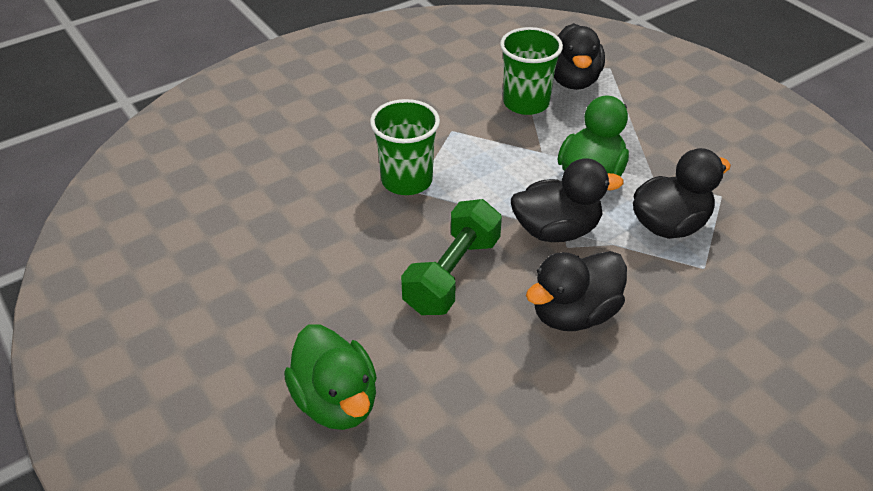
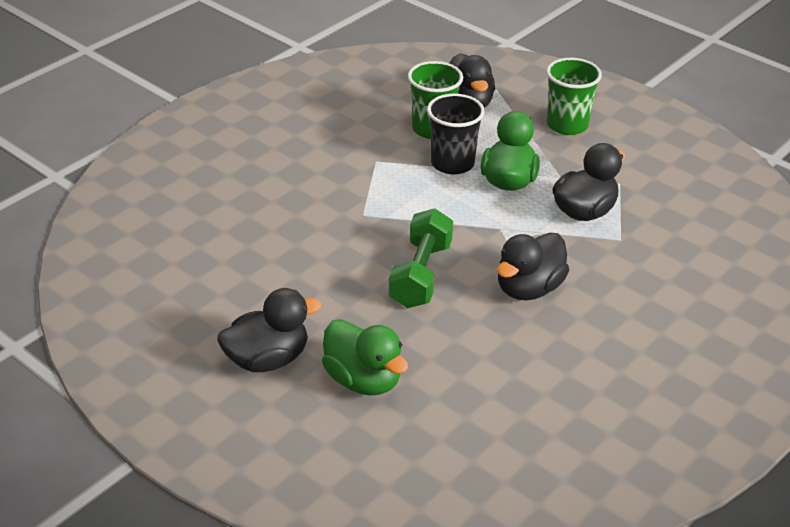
camera: 15 degrees left, 5 degrees down
green cup [370,99,440,195] -> green cup moved to [547,58,602,135]
black duck [511,158,624,242] -> black duck moved to [217,288,322,372]
none -> black cup [427,94,485,174]

